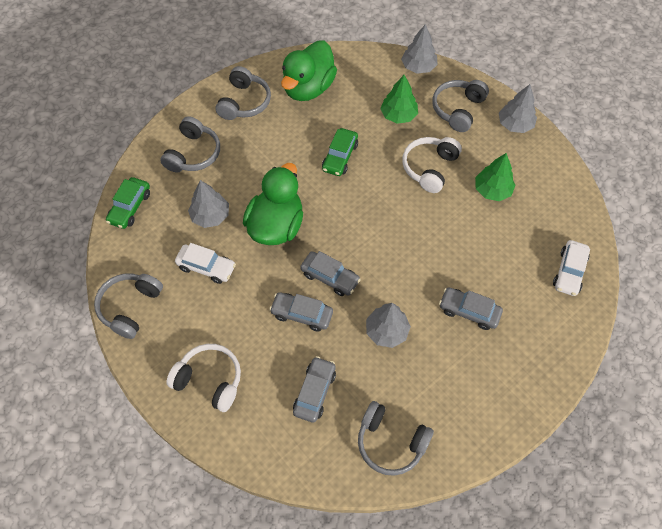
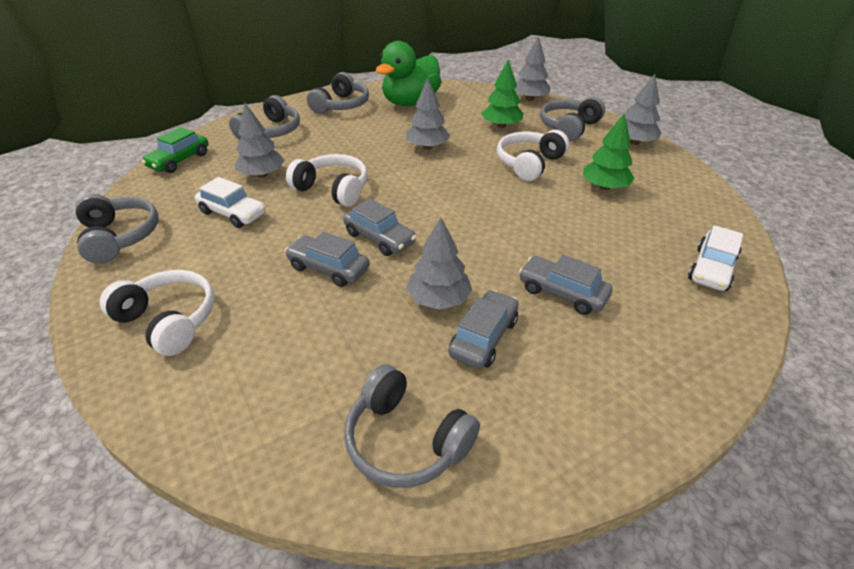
camera: 10 degrees right, 20 degrees down
grey headphones [94,274,163,339] -> grey headphones turned 120 degrees clockwise [76,194,159,264]
green duck [243,163,303,245] -> white headphones [286,154,368,207]
grey car [293,356,336,422] -> grey car moved to [449,290,519,369]
green car [322,128,358,176] -> grey tree [406,78,451,150]

